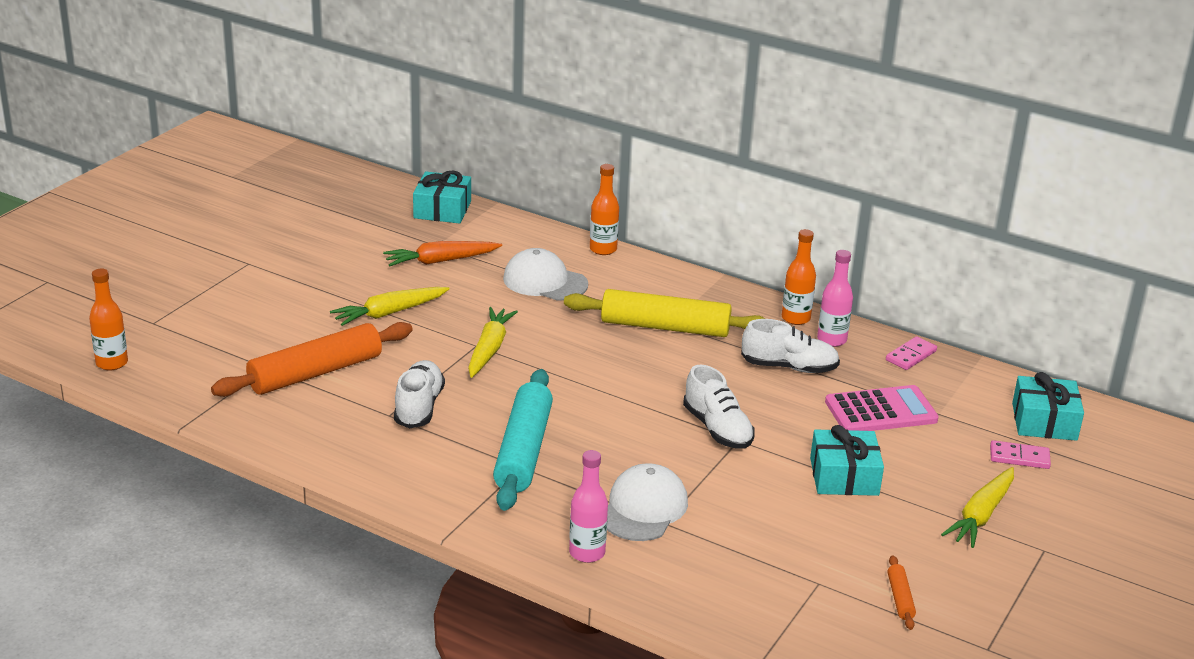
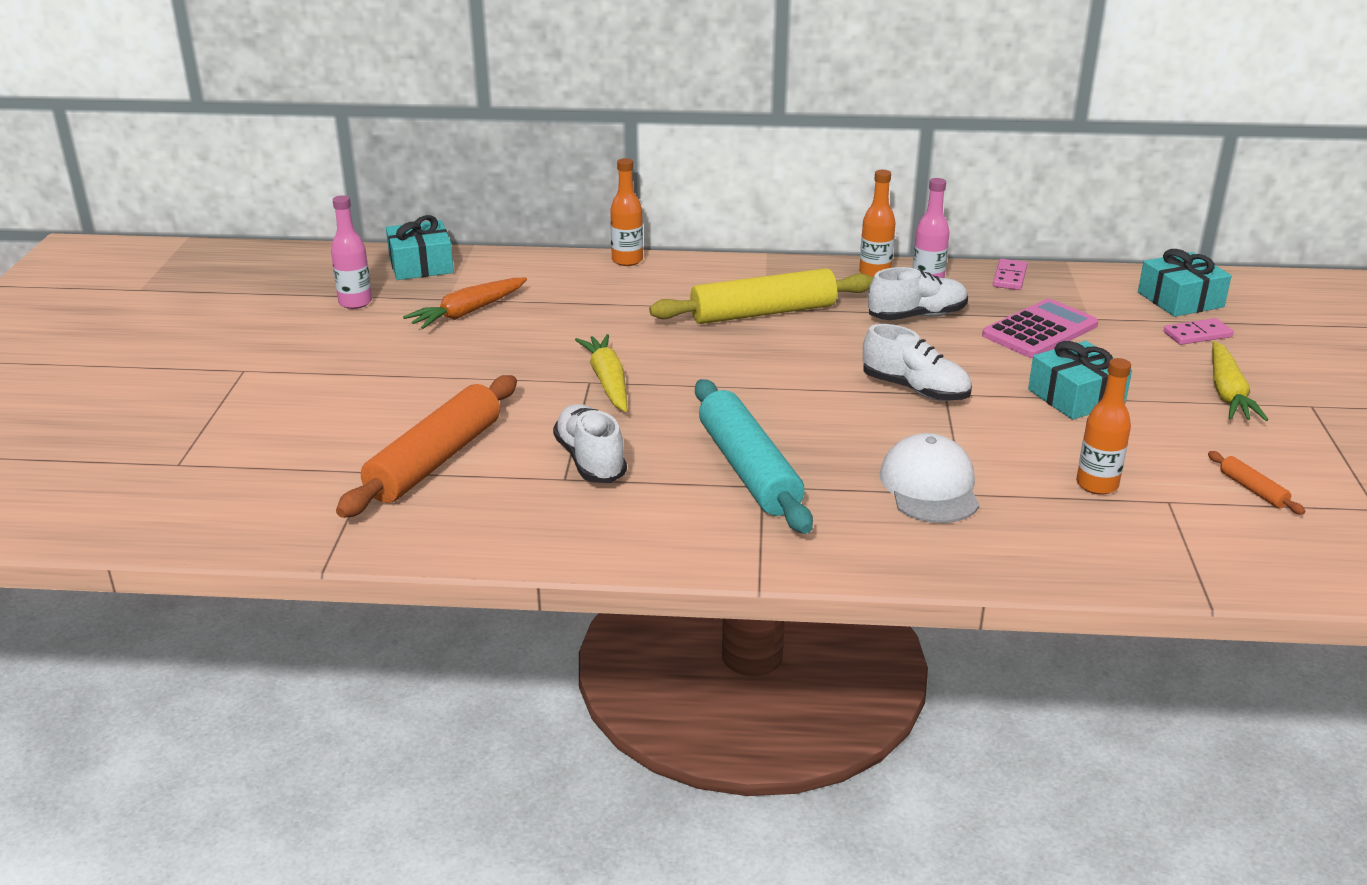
camera: 25 degrees left, 0 degrees up
orange bottle [89,268,128,370] -> orange bottle moved to [1076,358,1131,495]
yellow carrot [330,287,450,326] -> none
white cap [503,248,588,301] -> none
pink bottle [569,450,608,563] -> pink bottle moved to [331,195,372,309]

